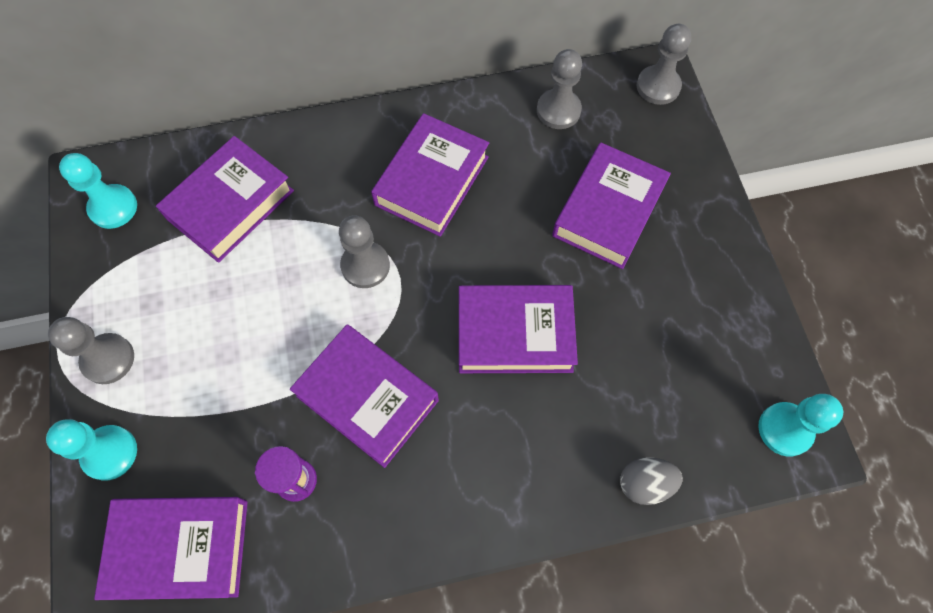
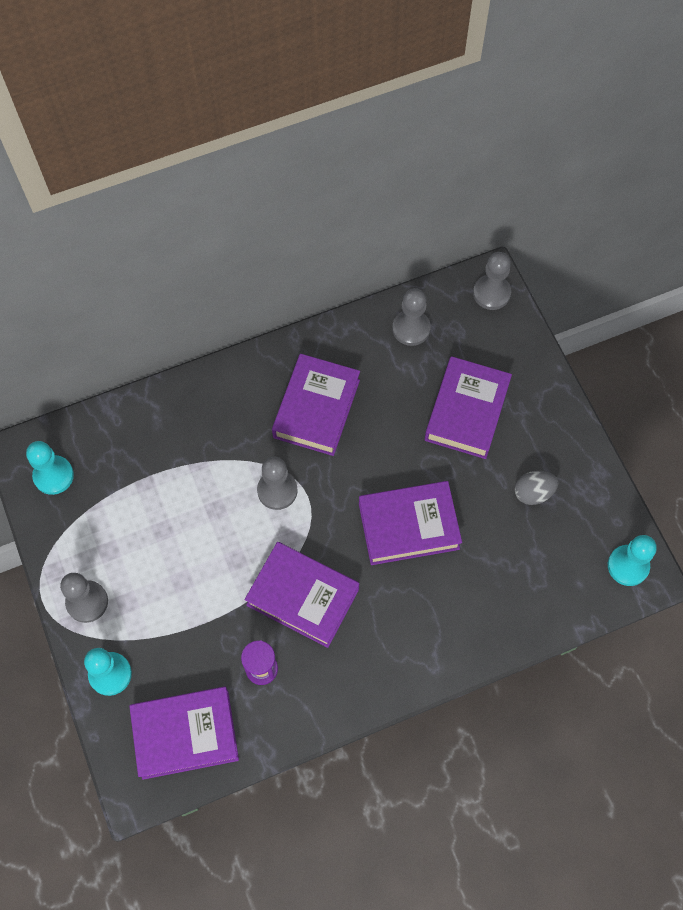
camera: 10 degrees left, 0 degrees up
purple book [156,136,294,263] -> none
grey egg [620,457,683,505] -> grey egg moved to [515,471,558,505]

